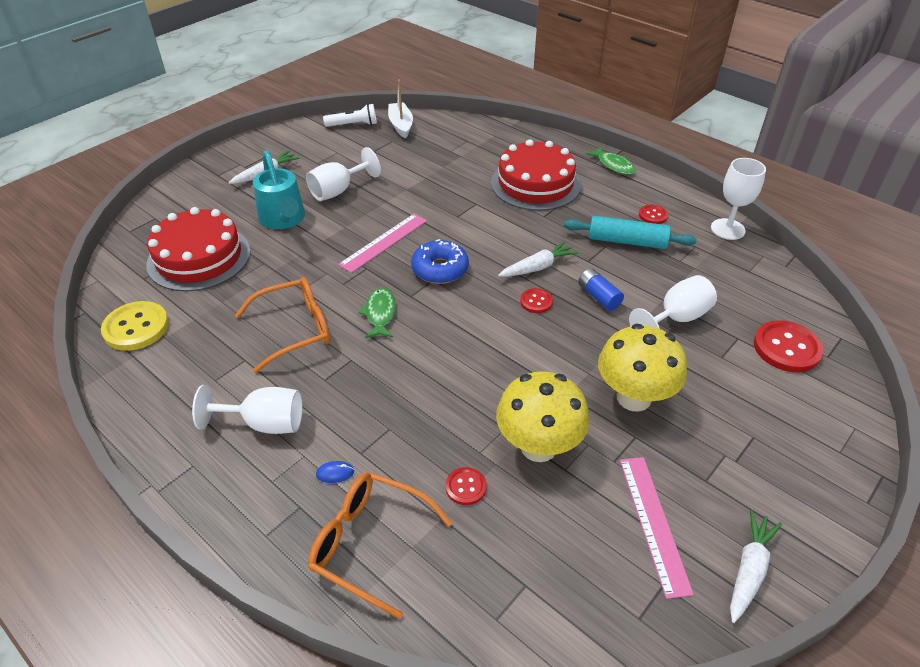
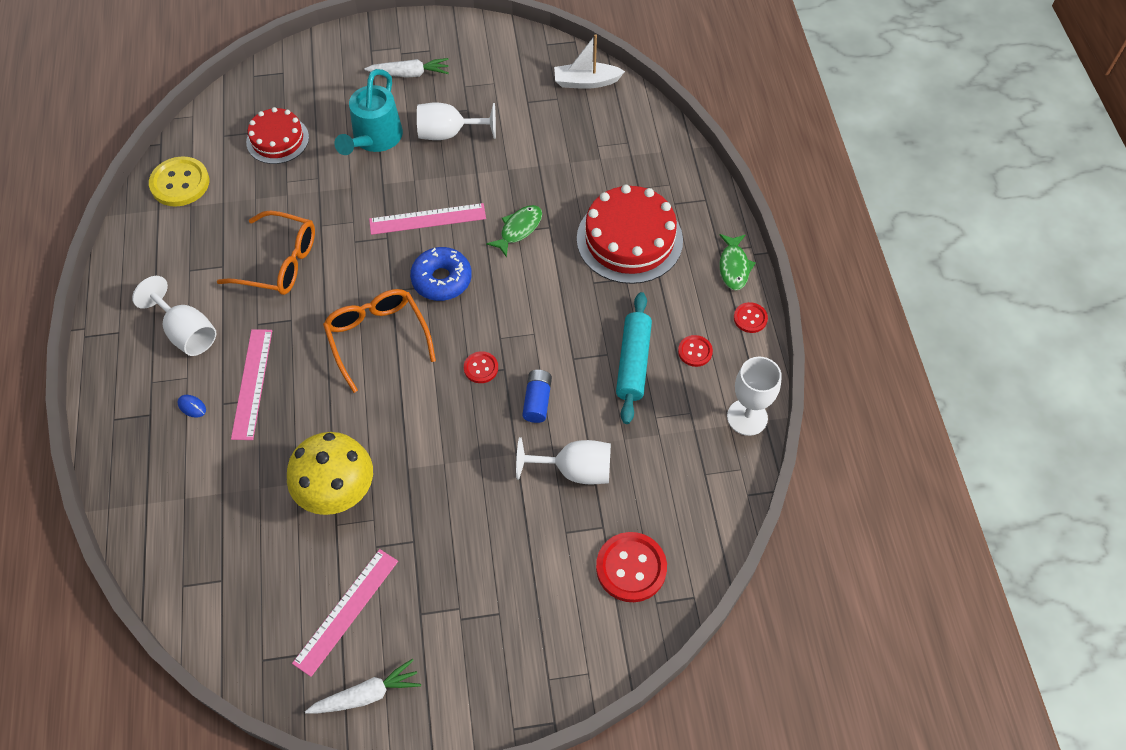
camera: 40 degrees right, 15 degrees up
red cake [147,207,251,292] -> red cake [246,107,309,164], size x0.62
orange glasses [308,472,452,619] -> orange glasses moved to [323,289,436,393]
white flashlight [323,104,377,127] -> none
green fish [359,288,396,338] -> green fish moved to [486,205,542,258]
white boat [388,80,413,139] -> white boat turned 120 degrees counterclockwise [554,34,625,89]
red button [445,467,487,505] -> red button moved to [734,302,768,333]
white carrot [498,241,579,277] -> none
turquoise rolling pin [564,216,697,249] -> turquoise rolling pin turned 45 degrees clockwise [616,292,652,424]
yellow mushroom [598,324,687,412] -> none
none -> pink ruler [231,329,272,440]

